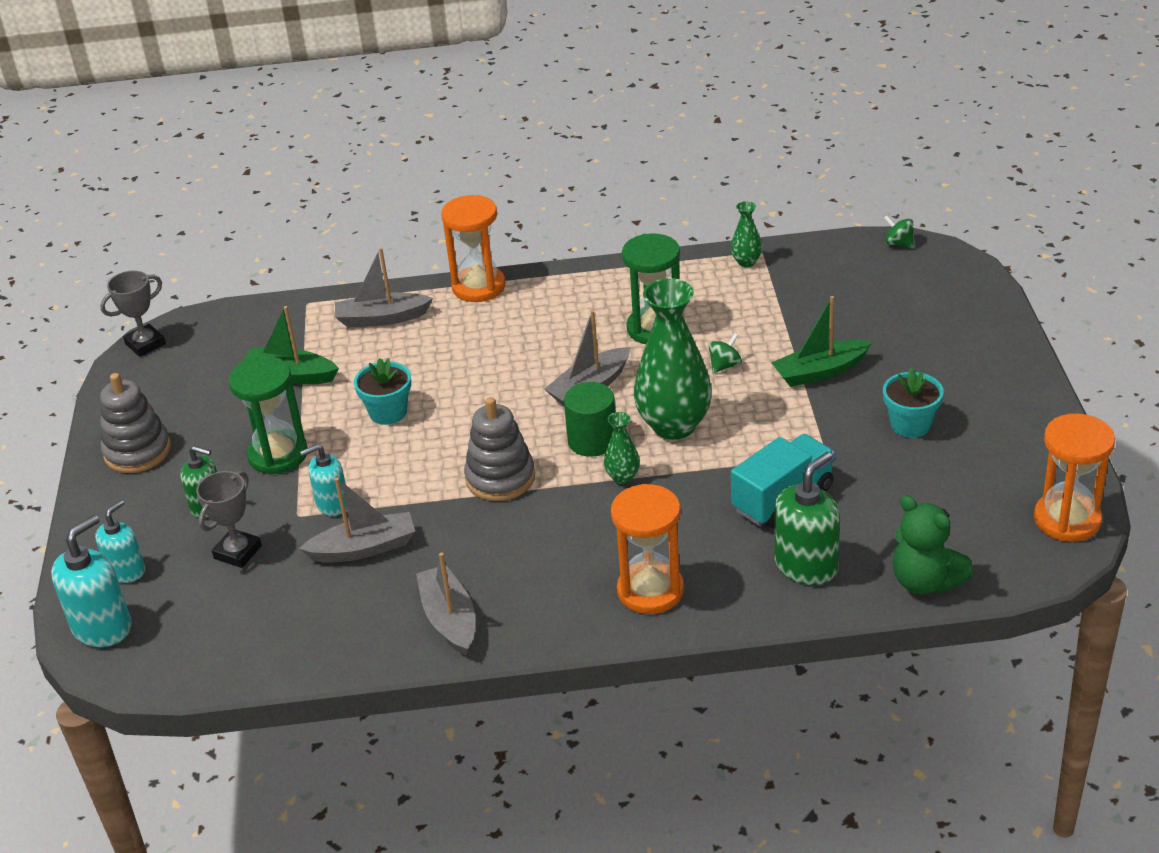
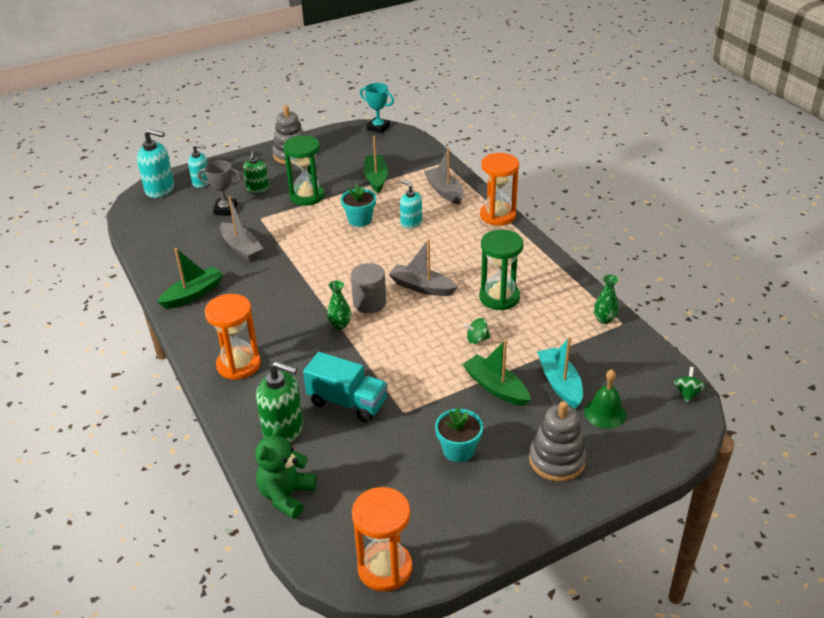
camera: 65 degrees right, 0 degrees up
grey trophy [100,270,166,357] -> turquoise trophy [360,83,394,133]
turquoise soap dispenser [300,444,347,516] -> turquoise soap dispenser moved to [400,180,422,228]
grey boat [416,553,475,656] -> green boat [158,248,224,309]
grey stacking toy [464,397,535,501] -> grey stacking toy moved to [529,401,587,482]
green cylinder [564,382,616,457] -> grey cylinder [351,263,386,313]
green vase [634,278,712,440] -> none
green spinning top [708,333,742,373] -> green spinning top turned 150 degrees clockwise [463,318,491,344]
none -> turquoise boat [537,337,583,408]
none -> green bell [584,369,626,429]

